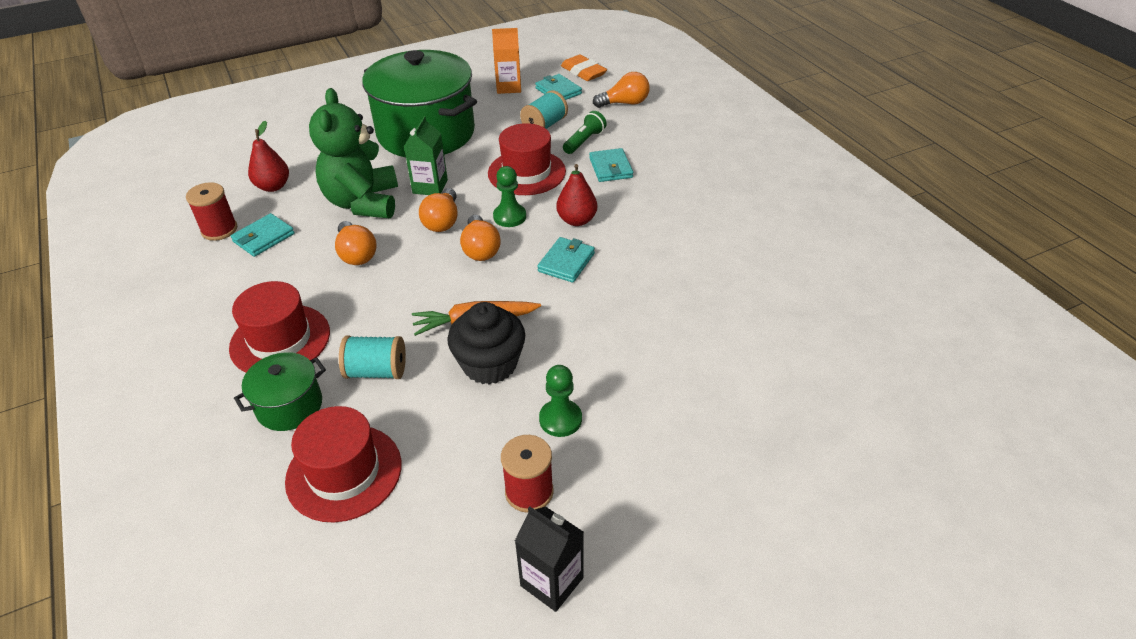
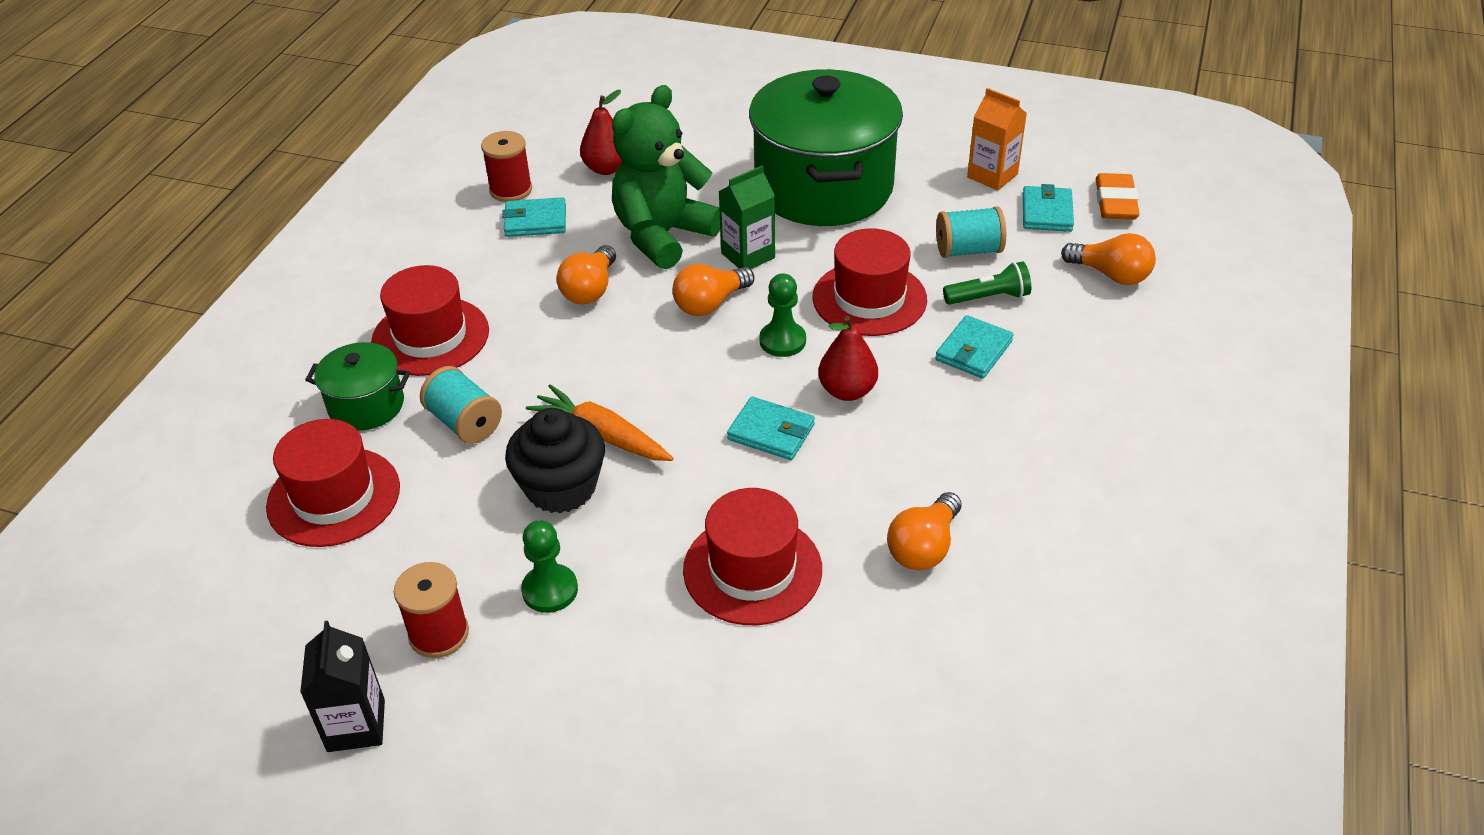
camera: 45 degrees right, 0 degrees up
orange light bulb [460,215,501,261] -> orange light bulb moved to [887,492,961,570]
turquoise wallet [537,237,595,283] -> turquoise wallet turned 45 degrees clockwise [727,397,815,460]
none -> red hat [683,488,822,625]

